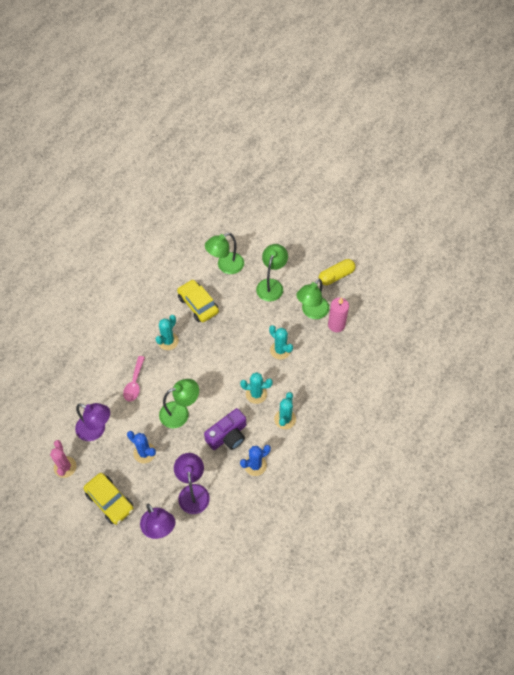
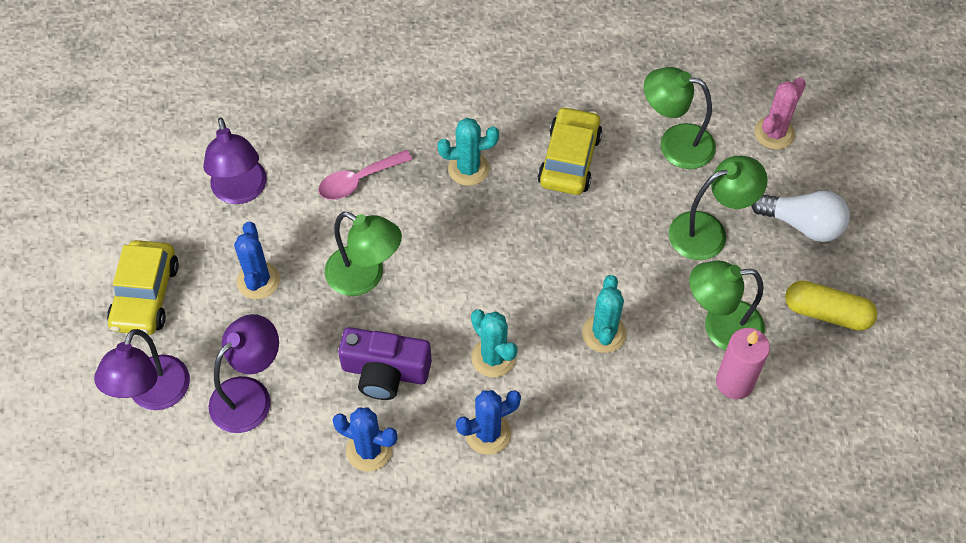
camera: 50 degrees right, 0 degrees up
pink cactus [50,440,76,478] -> pink cactus moved to [754,77,806,150]
turquoise cactus [274,392,296,429] -> blue cactus [456,390,521,455]
none -> white light bulb [751,191,850,242]

